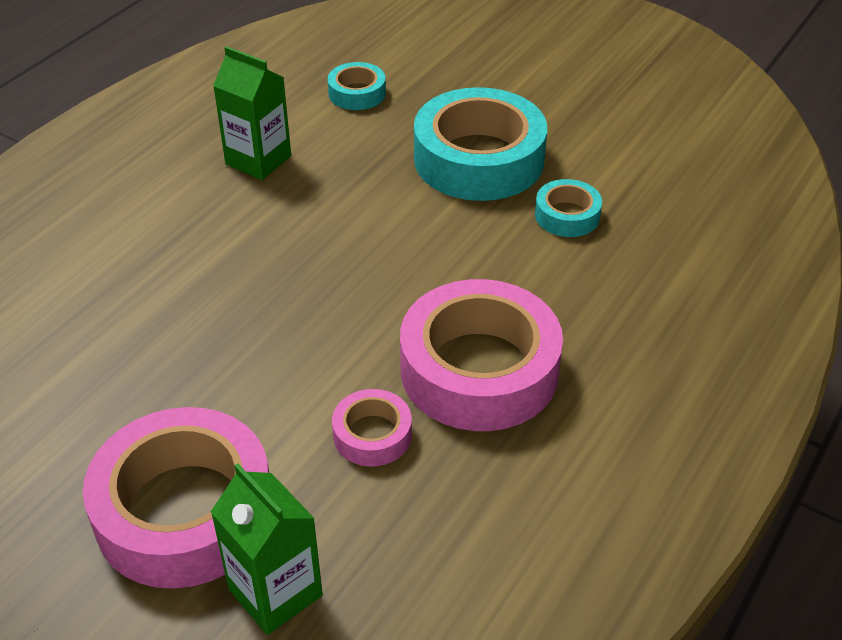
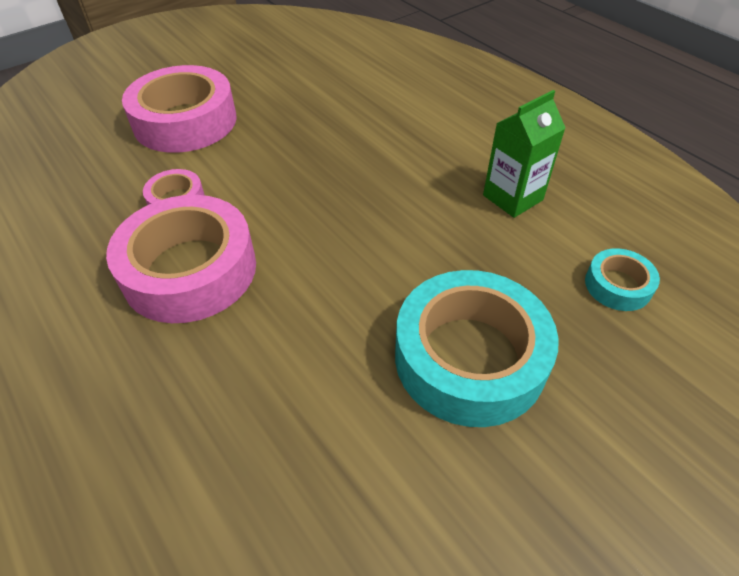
camera: 110 degrees right, 5 degrees up
green carton [211,463,323,635] -> none
turquoise tape [535,179,602,237] -> none

